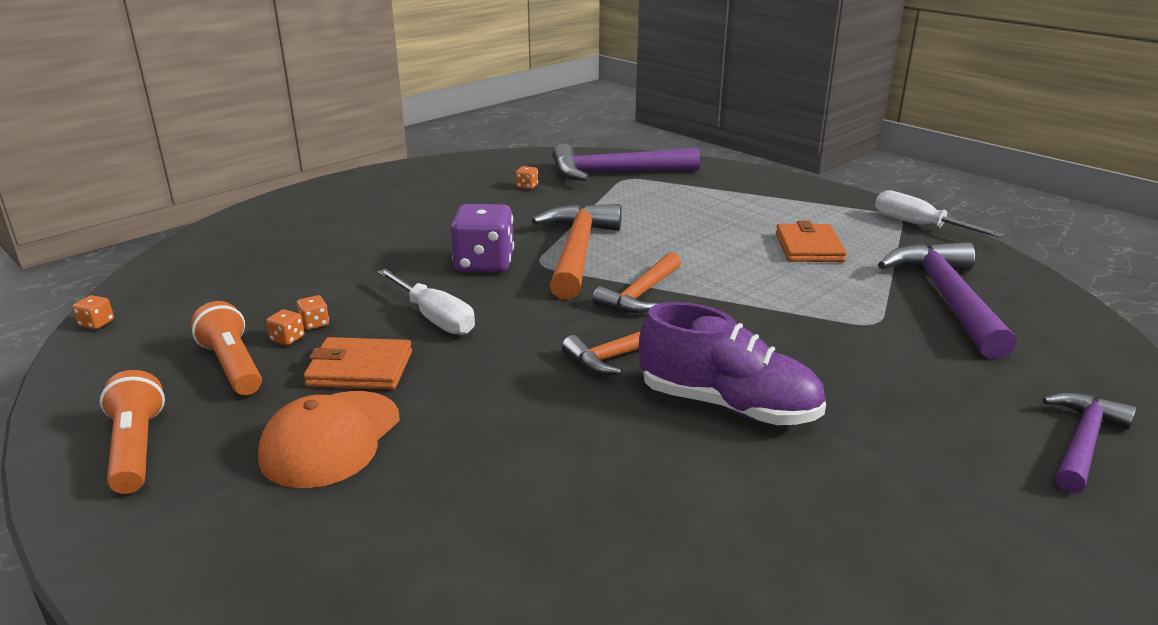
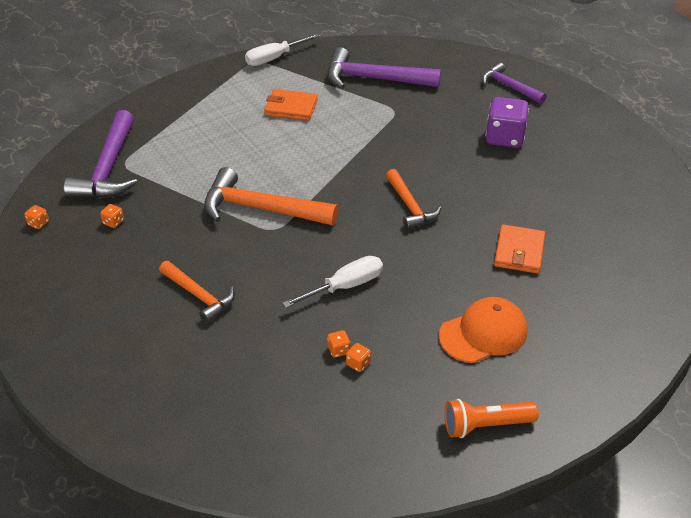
camera: 80 degrees left, 15 degrees up
orange dice [72,295,114,329] -> orange dice moved to [24,205,49,229]
orange flashlight [191,301,262,395] -> none
orange cap [258,391,400,488] -> orange cap turned 60 degrees counterclockwise [439,297,527,363]
orange wallet [304,337,412,390] -> orange wallet moved to [494,224,545,274]
purple dice [451,204,514,273] -> purple dice moved to [486,97,529,148]
orange hammer [593,252,681,313] -> orange hammer moved to [159,261,235,324]
purple shoe [639,302,826,425] -> none

